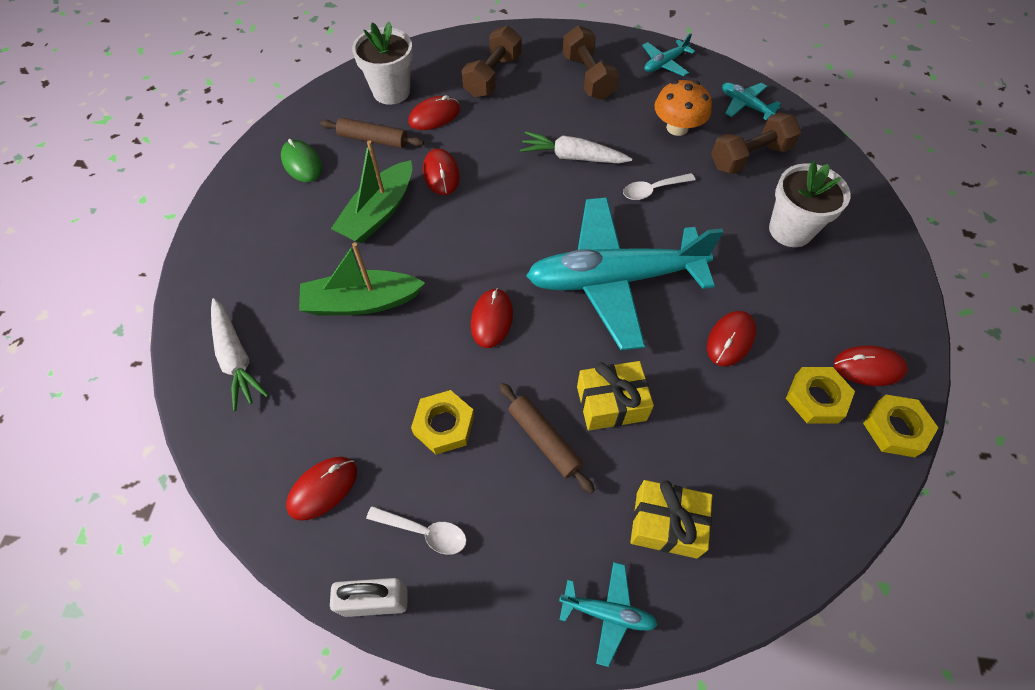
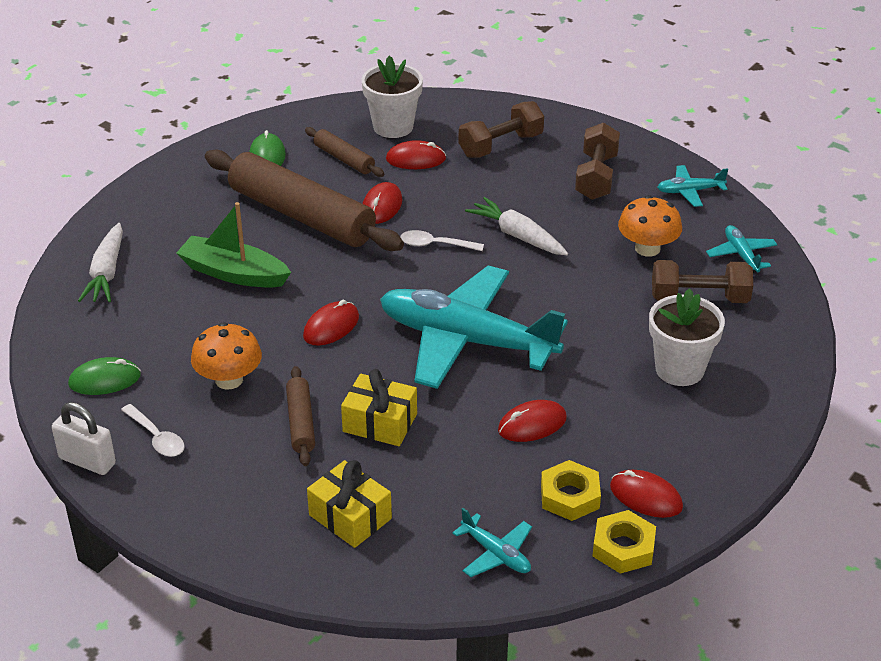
camera: 30 degrees right, 20 degrees down
red mouse [286,457,357,521] -> green mouse [68,357,141,395]
green boat [331,140,412,244] -> brown rolling pin [205,149,404,251]
yellow nut [411,390,474,455] -> orange mushroom [191,322,262,390]
turquoise plane [559,562,658,667] -> turquoise plane moved to [452,508,532,577]
white spoon [623,173,695,200] -> white spoon moved to [400,230,484,251]

